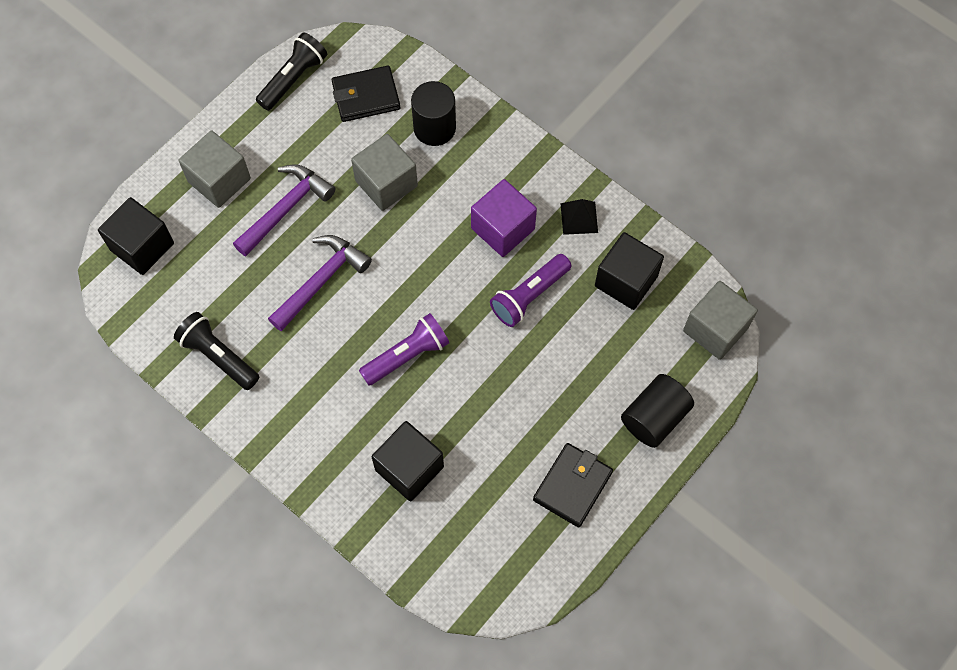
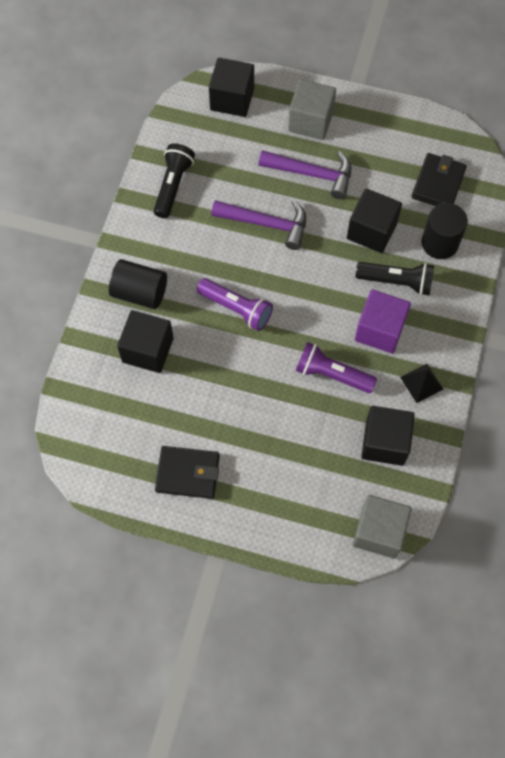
camera: 65 degrees right, 0 degrees up
black flashlight [256,32,327,111] -> black flashlight moved to [356,262,434,296]
black wallet [332,66,400,122] -> black wallet turned 60 degrees clockwise [412,153,467,206]
grey cube [351,134,418,211] -> black cube [347,189,402,253]
black cylinder [621,374,694,448] -> black cylinder moved to [109,259,167,309]

